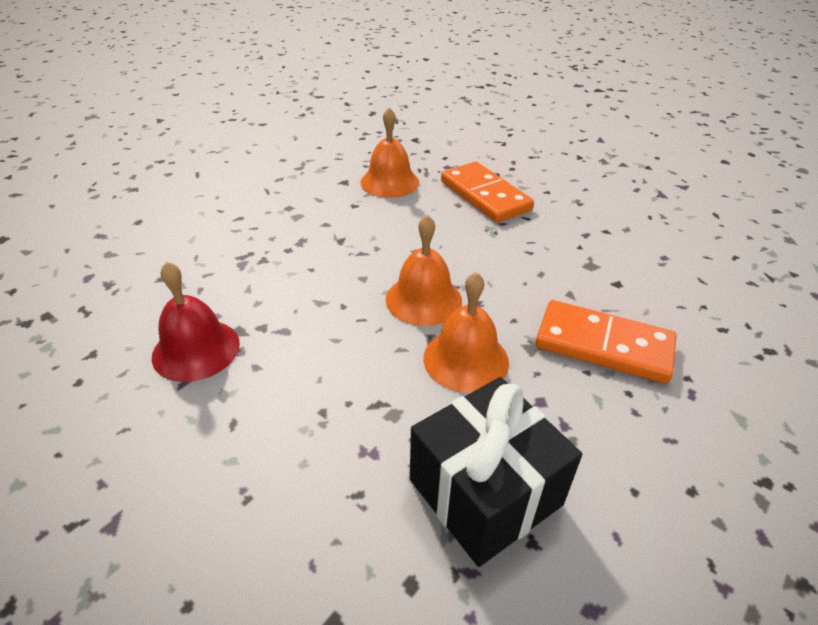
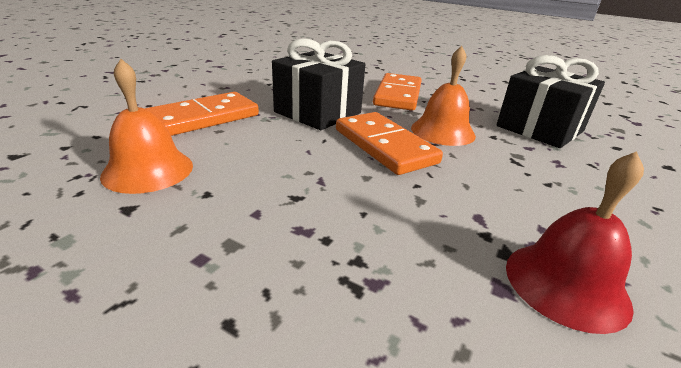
camera: 100 degrees left, 10 degrees down
orange bell [386,215,462,326] -> orange domino [336,112,443,175]
none -> black gift [272,38,365,130]

